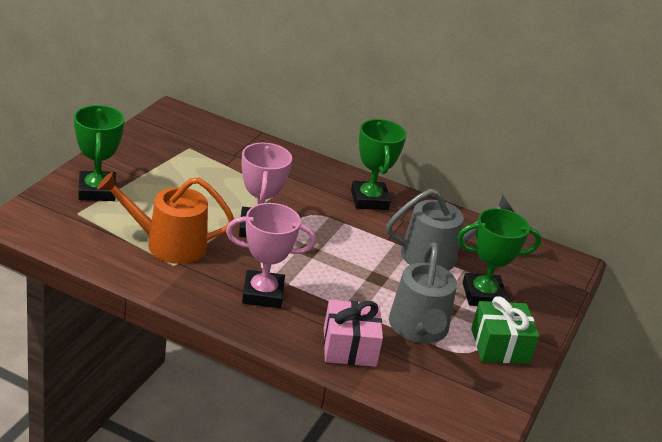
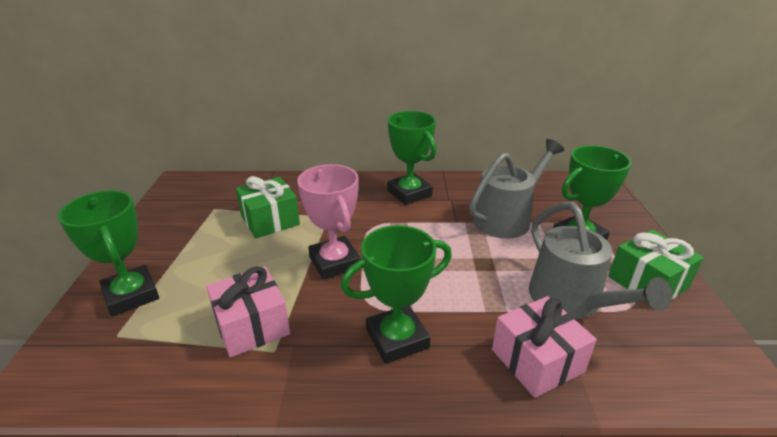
camera: 20 degrees left, 0 degrees up
orange watering can [97,172,234,264] -> pink gift [206,266,290,358]
pink trophy [226,203,316,308] -> green trophy [341,225,452,364]
none -> green gift [236,176,300,238]

